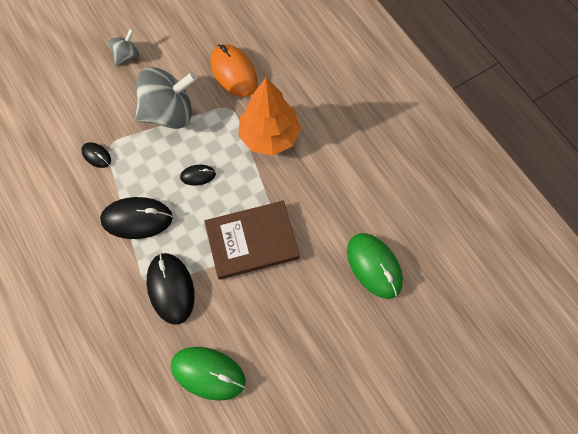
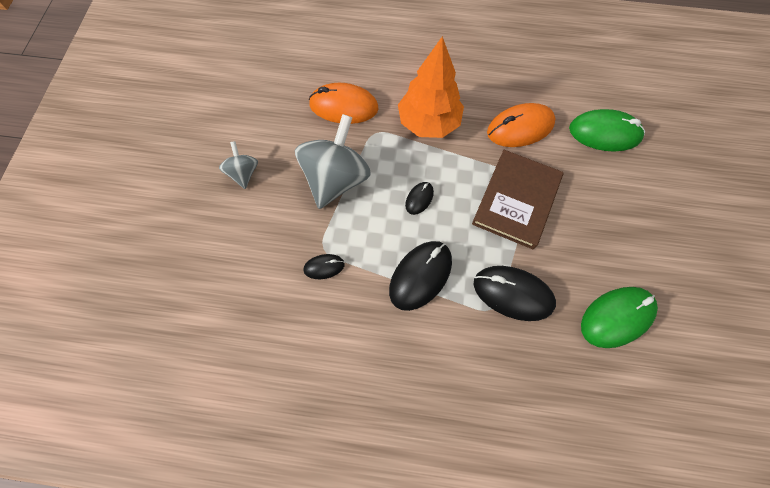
camera: 50 degrees left, 0 degrees up
none -> orange mouse [487,103,556,147]

